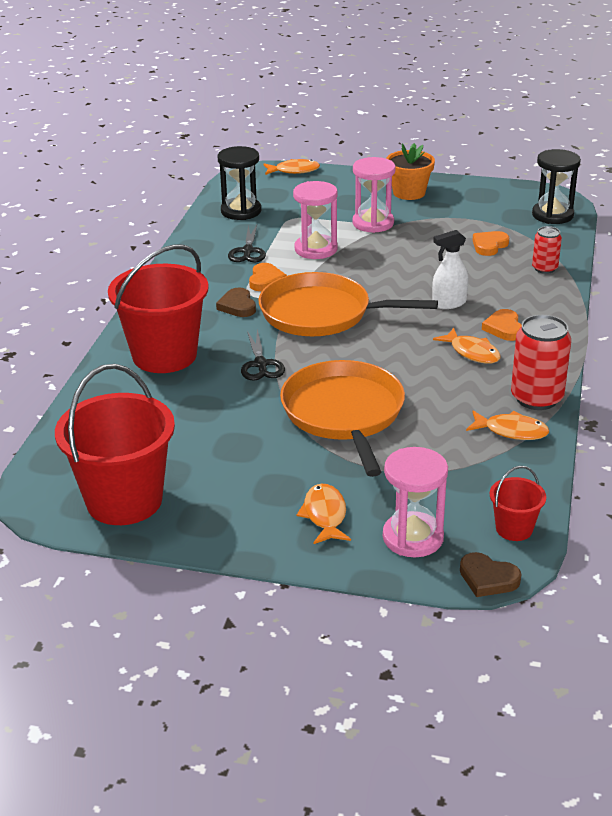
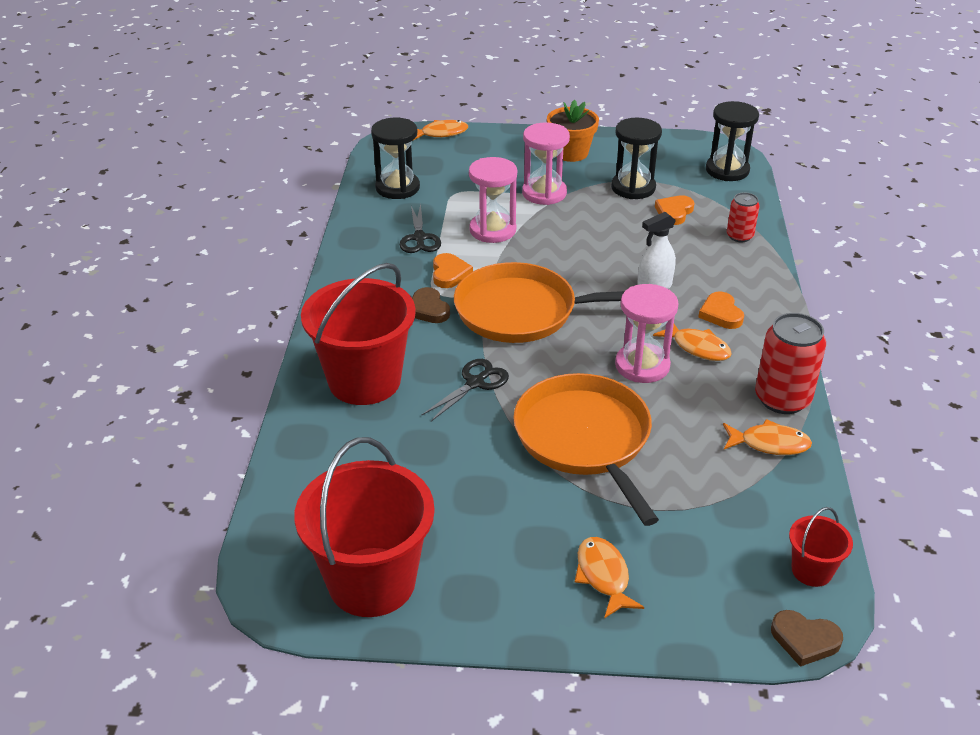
camera: 10 degrees left, 5 degrees up
black scissors [241,329,285,381] -> black scissors turned 120 degrees counterclockwise [422,359,509,421]
pink hourglass [383,447,448,557] -> pink hourglass moved to [615,284,679,383]
none -> black hourglass [611,118,662,199]

